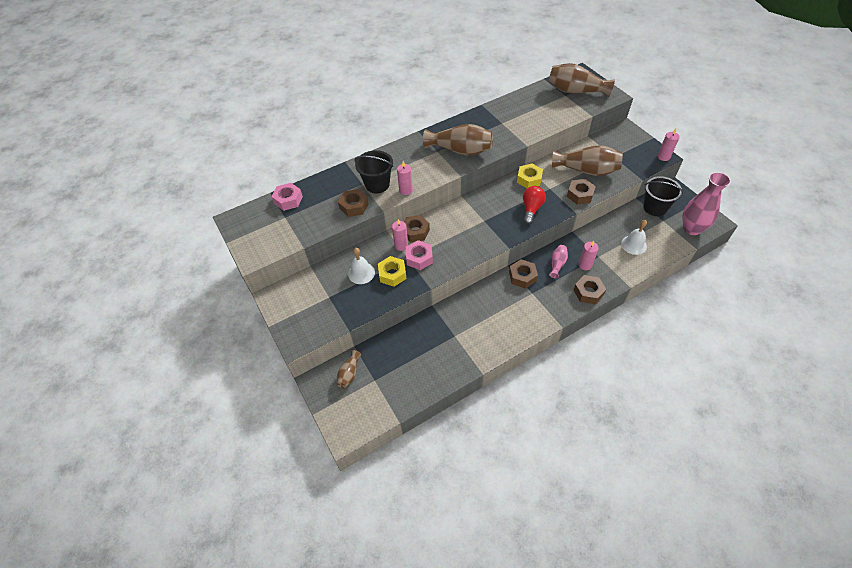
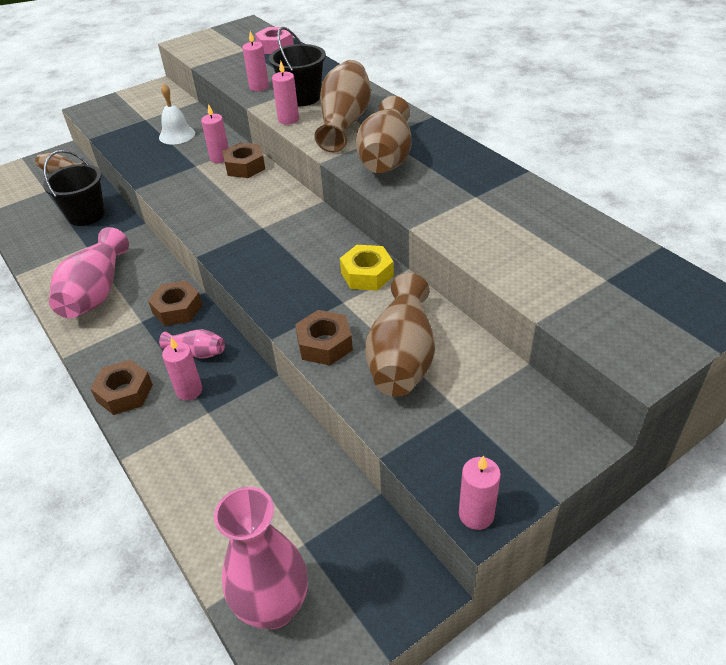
camera: 85 degrees right, 10 degrees down
brown nut [338,189,369,217] -> pink candle [242,31,269,91]
yellow nut [378,256,407,287] -> none
pink nut [406,240,433,270] -> none
red light bulb [523,186,546,224] -> none
brown vase [548,63,615,97] -> brown vase moved to [314,60,371,152]
white bell [621,220,647,255] -> none
black bucket [643,176,683,216] -> black bucket moved to [43,150,105,226]
none -> pink vase [49,227,129,318]

